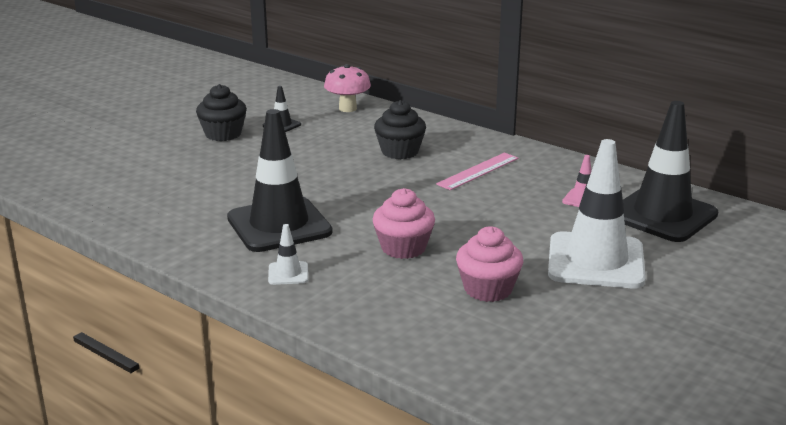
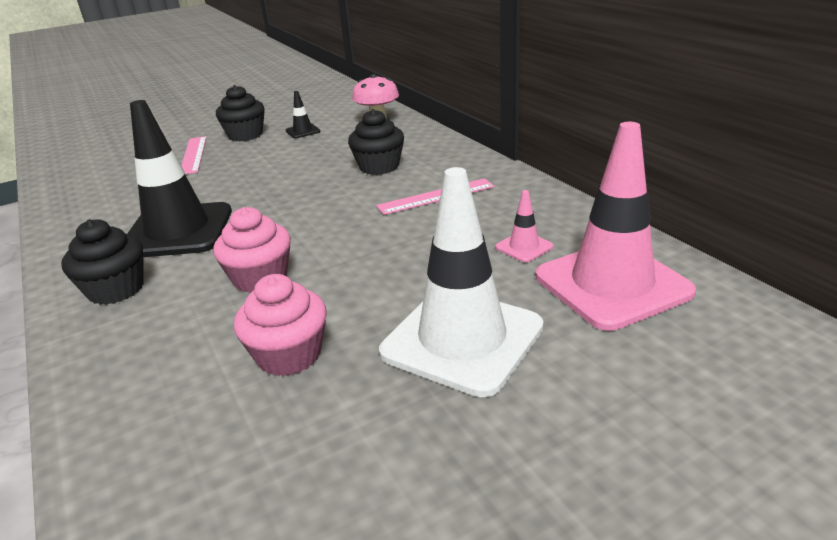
camera: 25 degrees right, 5 degrees up
white traffic cone [268,224,308,285] -> black cupcake [61,219,143,305]
black traffic cone [623,101,718,242] -> pink traffic cone [536,122,696,331]
none -> pink ruler [181,136,207,174]

